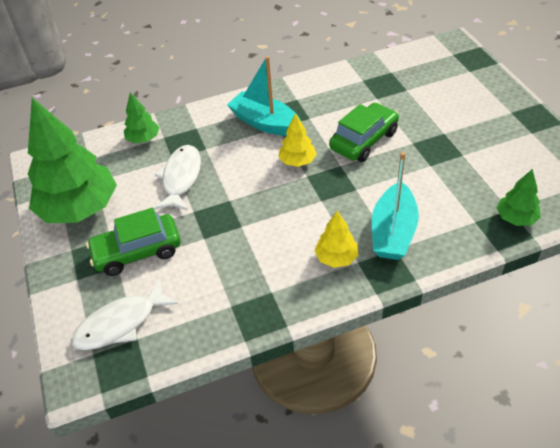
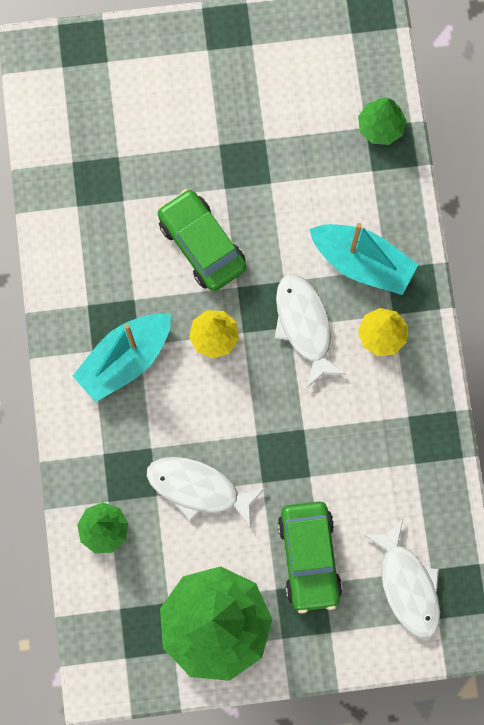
camera: 80 degrees left, 30 degrees up
none -> white fish [275,274,346,387]

